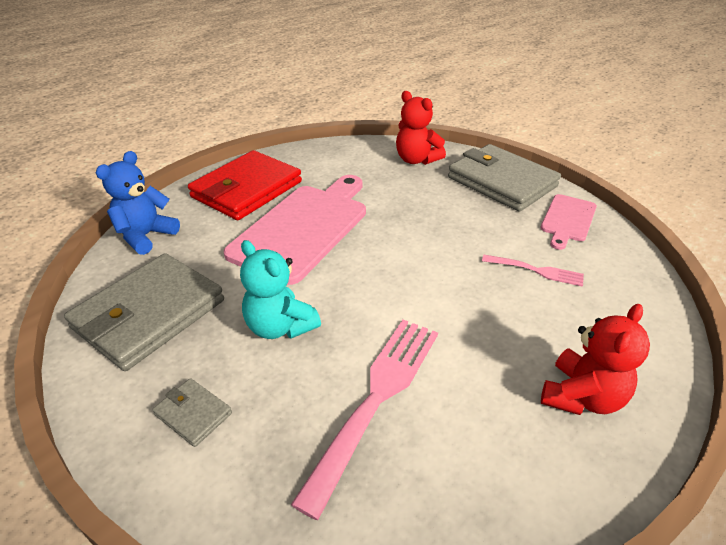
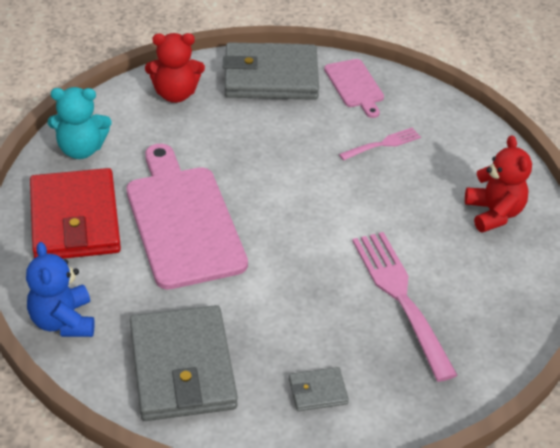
camera: 50 degrees left, 5 degrees up
turquoise teddy bear [240,240,321,339] -> turquoise teddy bear moved to [48,87,111,159]

